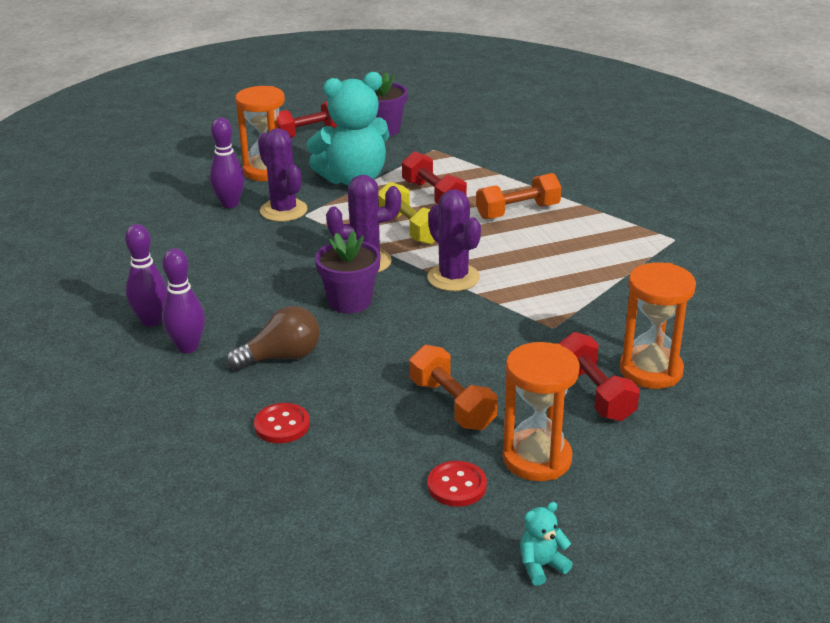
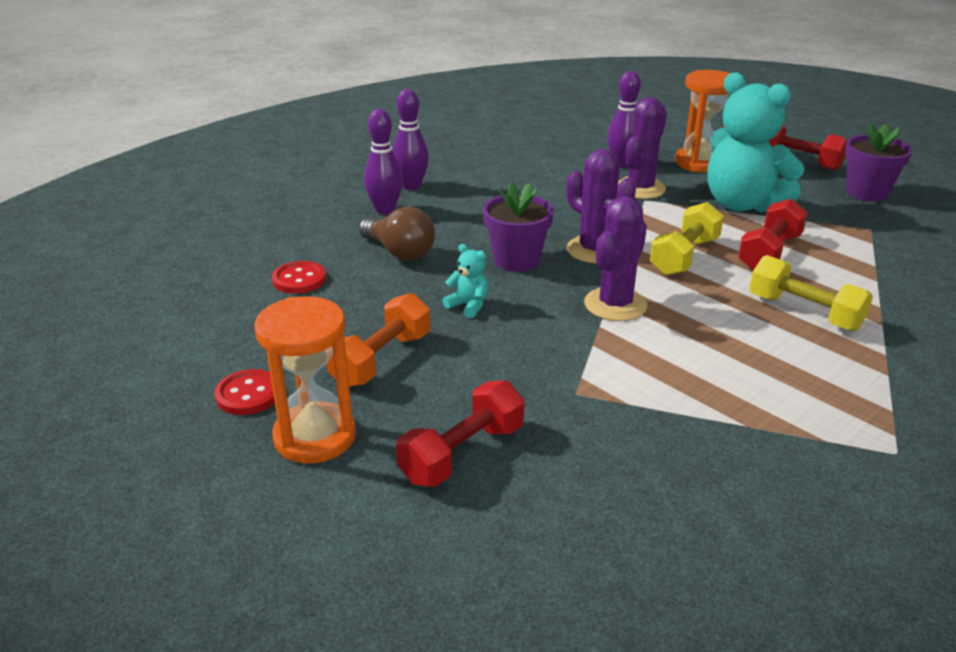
camera: 65 degrees right, 0 degrees up
orange dumbbell [476,173,562,219] -> yellow dumbbell [749,255,873,331]
turquoise teddy bear [520,502,573,586] -> turquoise teddy bear moved to [442,244,488,318]
orange hourglass [620,262,696,389] -> none

